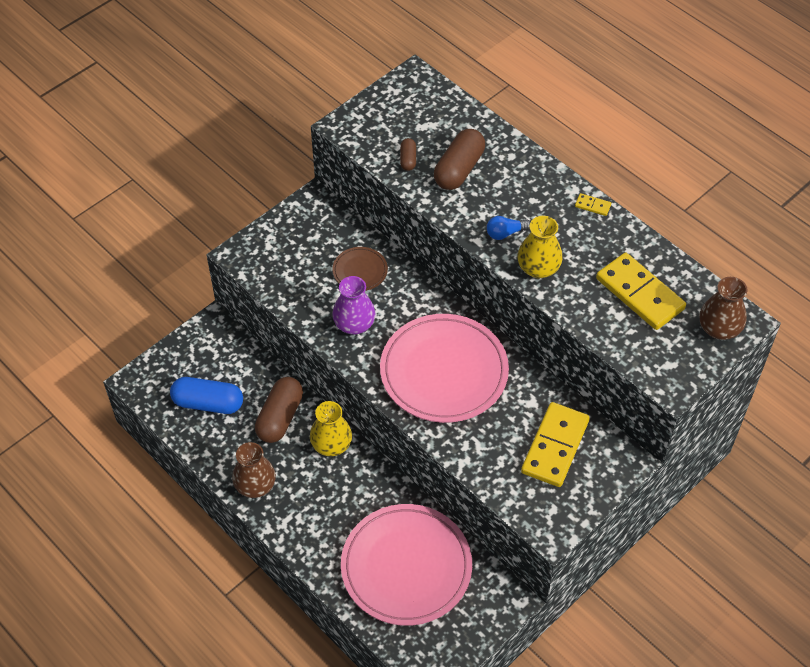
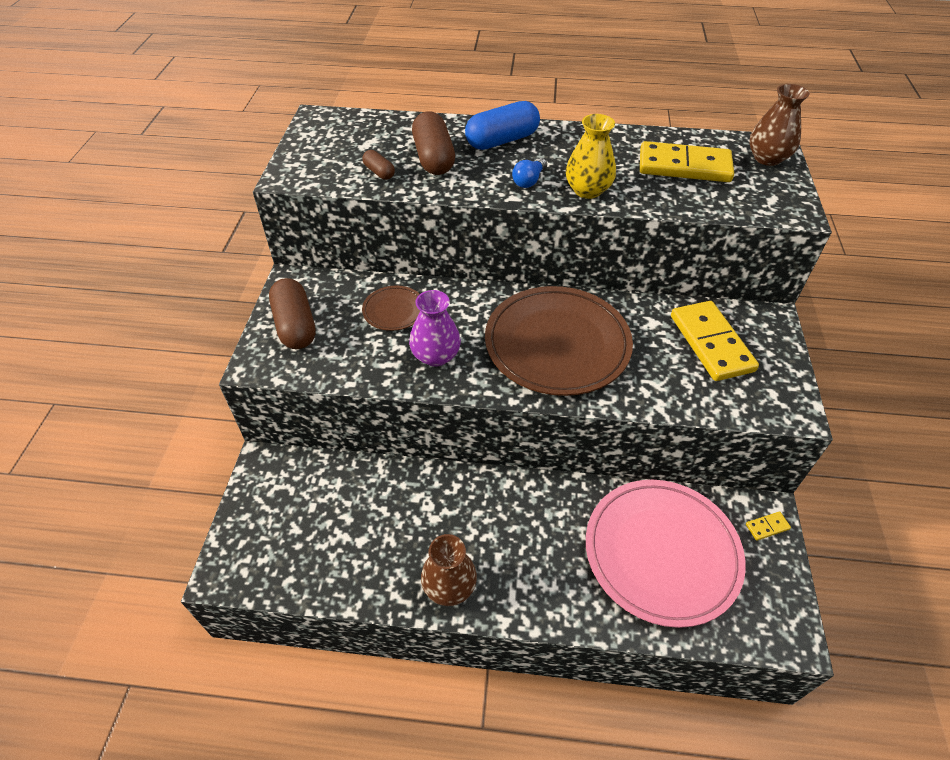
camera: 40 degrees left, 5 degrees down
blue capsule [170,377,243,414] -> blue capsule moved to [465,101,540,150]
brown capsule [255,377,303,443] -> brown capsule moved to [269,278,316,349]
yellow vase [310,401,352,456] -> none
pink plate [380,314,509,423] -> brown plate [485,286,633,396]
yellow domino [575,193,611,216] -> yellow domino moved to [746,511,791,541]

